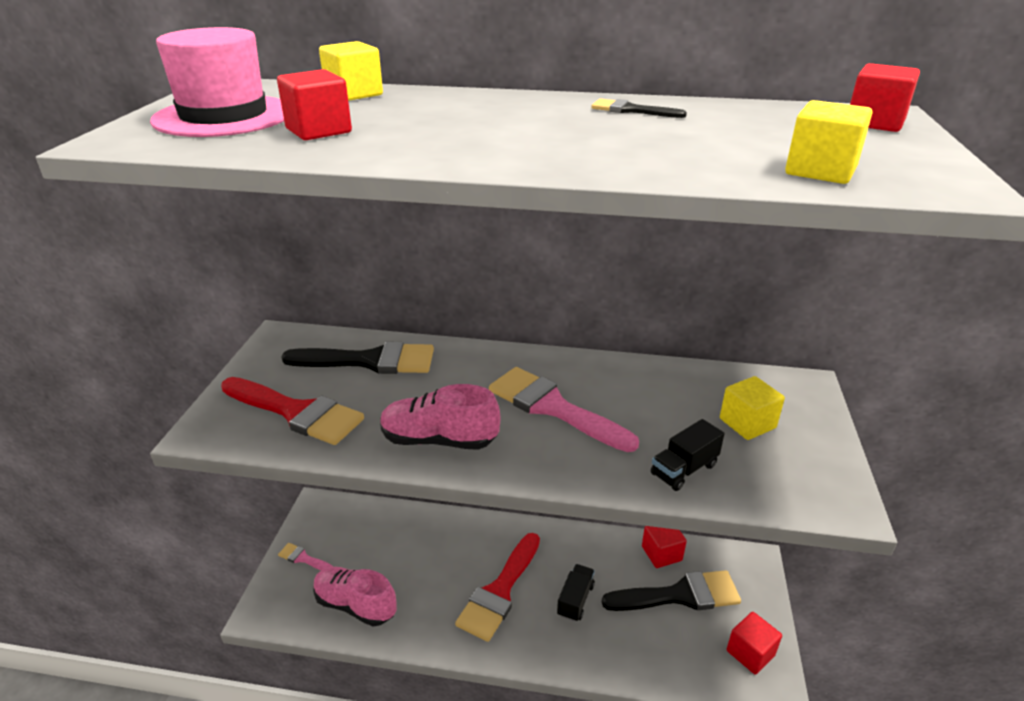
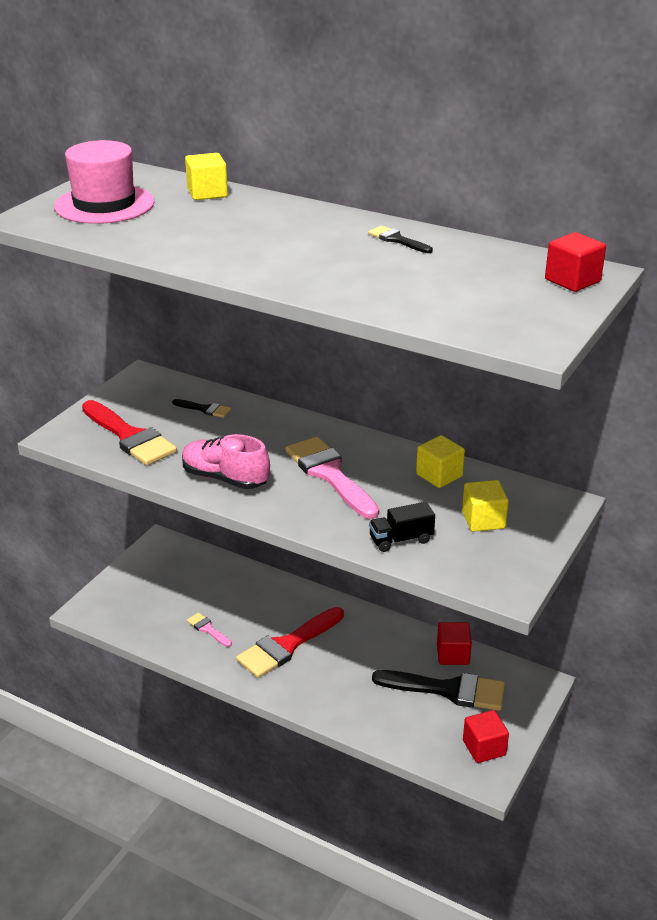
camera: 20 degrees right, 0 degrees up
red cube [277,69,352,140] -> none
pink brush [278,543,333,570] -> pink brush moved to [187,612,232,647]
black brush [281,342,434,374] -> black brush [172,399,231,418], size x0.47
pink shoe [313,567,397,626] -> none
black truck [557,564,595,622] -> none
yellow cube [785,100,872,184] -> yellow cube moved to [416,435,465,488]

